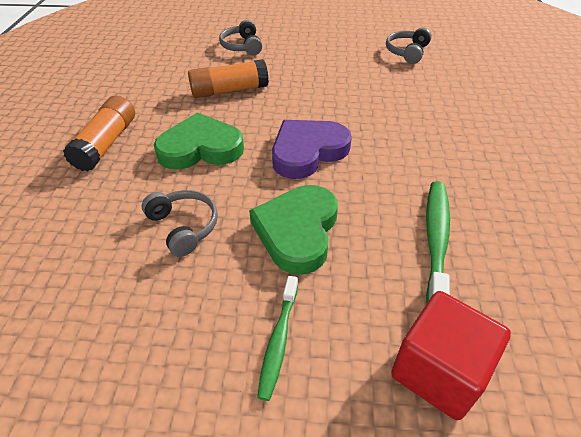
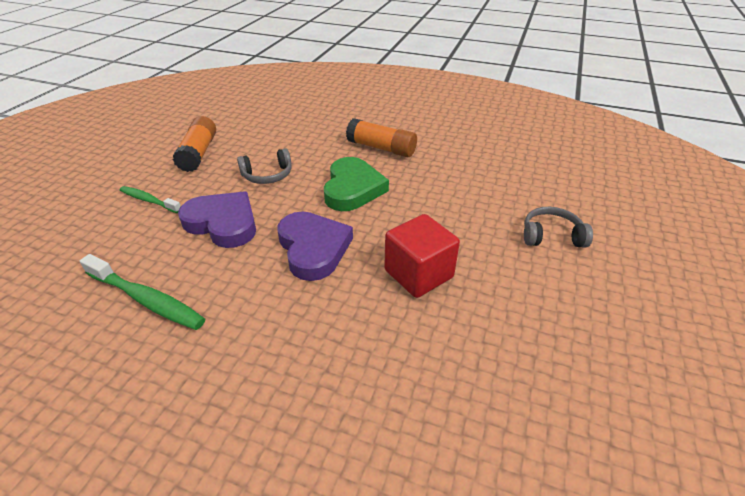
camera: 105 degrees right, 5 degrees down
orange glue stick [188,59,269,98] -> orange glue stick moved to [173,116,216,172]
green heart [249,185,338,275] -> purple heart [178,191,256,248]
grey headphones [386,27,432,64] -> none
red cube [391,291,511,420] -> red cube moved to [384,214,460,298]

